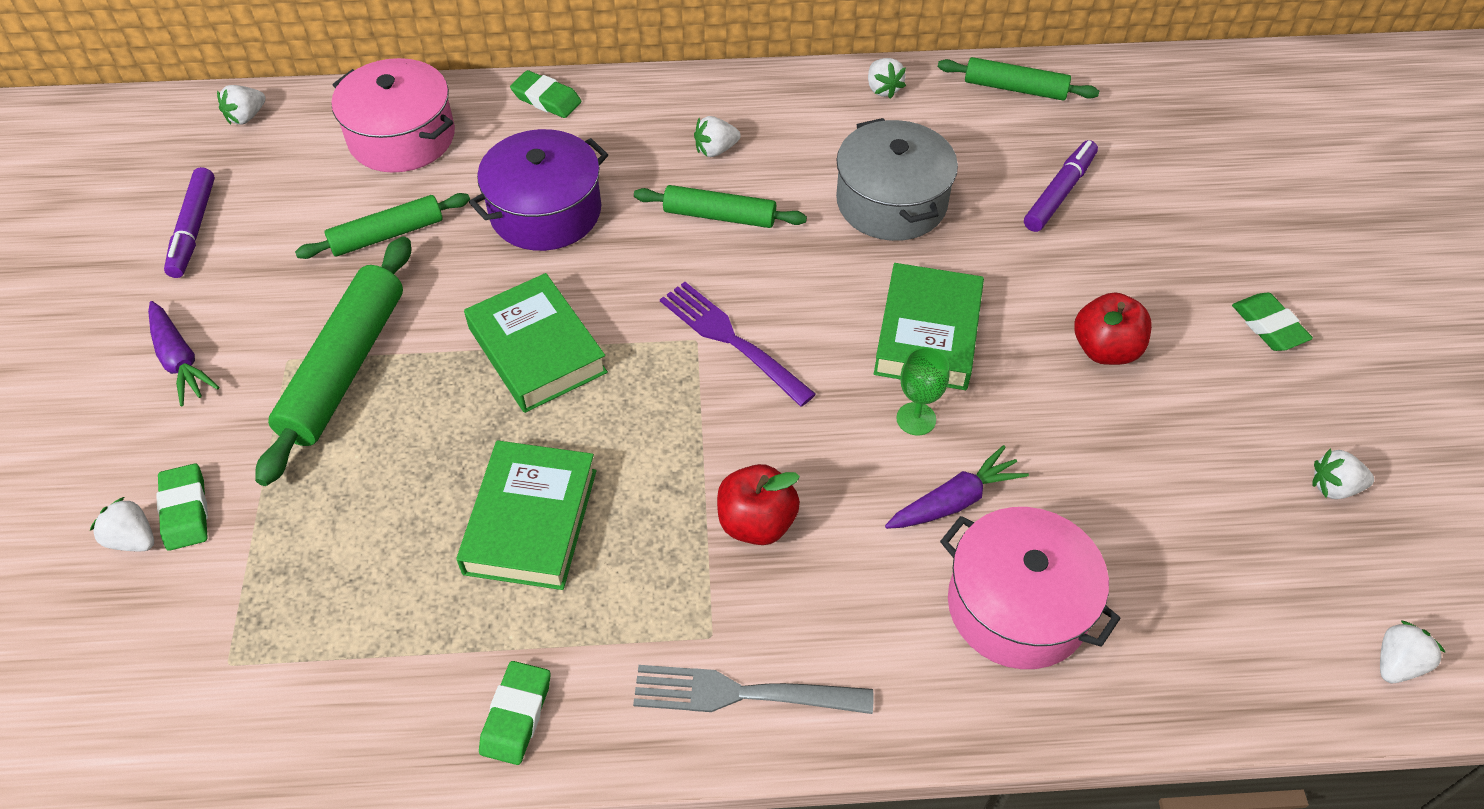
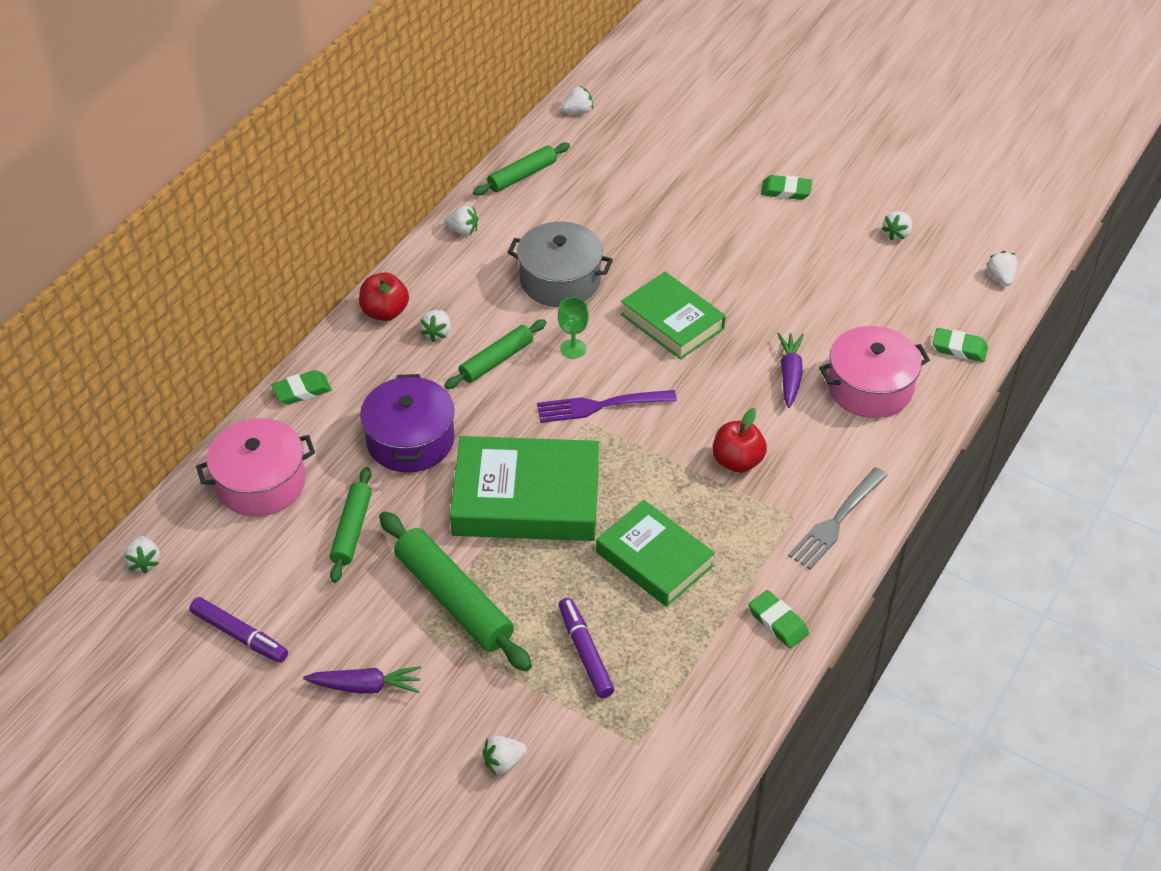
camera: 55 degrees left, 5 degrees down
green eraser [156,463,208,551] -> green eraser moved to [933,328,988,362]
green book [464,273,608,413] -> green book [450,436,599,541], size x1.50
green goblet [896,347,950,435] -> green goblet moved to [558,297,589,359]
purple marker [1024,140,1098,232] -> purple marker moved to [559,598,615,698]
red apple [1074,292,1152,365] -> red apple moved to [359,272,409,321]
none -> white strawberry [561,86,593,114]

